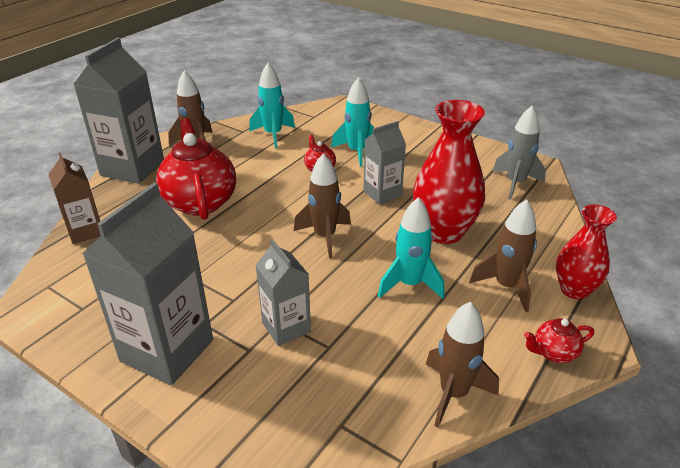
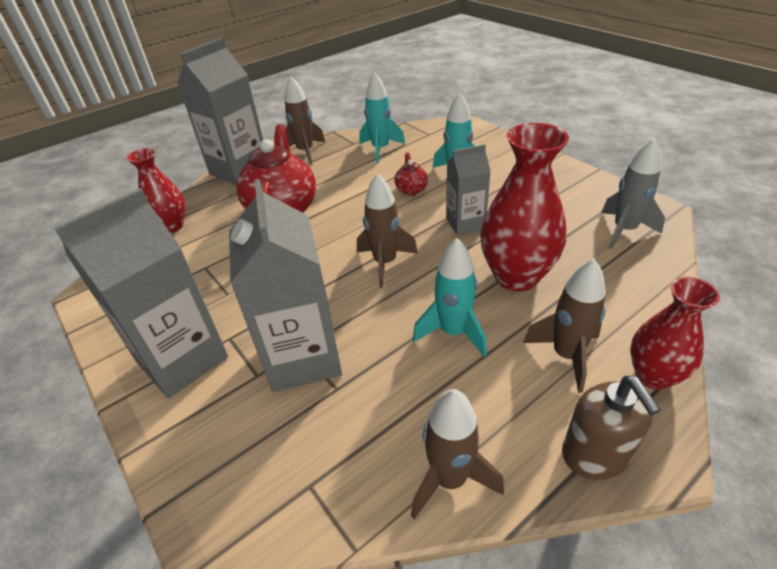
camera: 20 degrees right, 5 degrees up
brown carton [48,152,101,244] -> red vase [126,148,185,233]
grey carton [255,239,311,346] -> grey carton [229,179,342,392], size x1.73
red teapot [524,318,594,363] -> brown soap dispenser [562,376,661,480]

